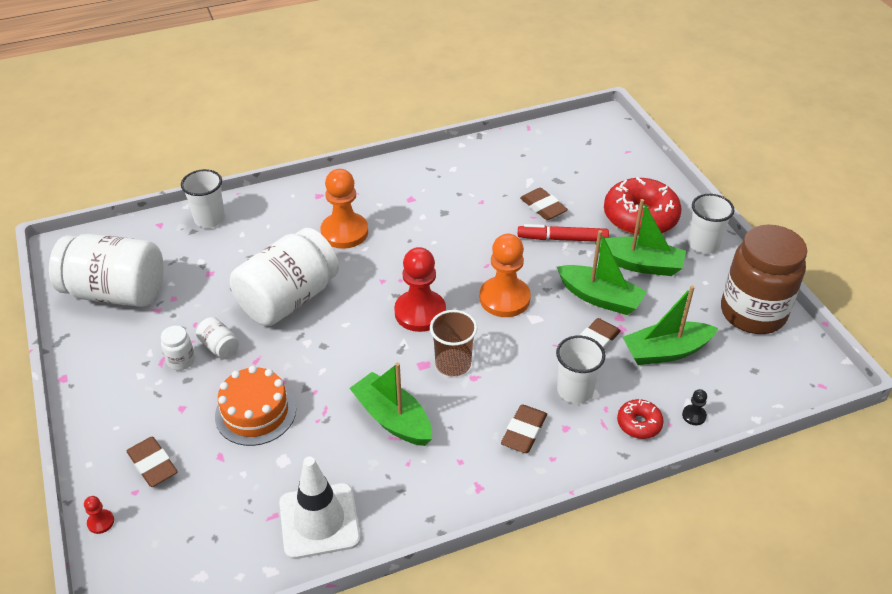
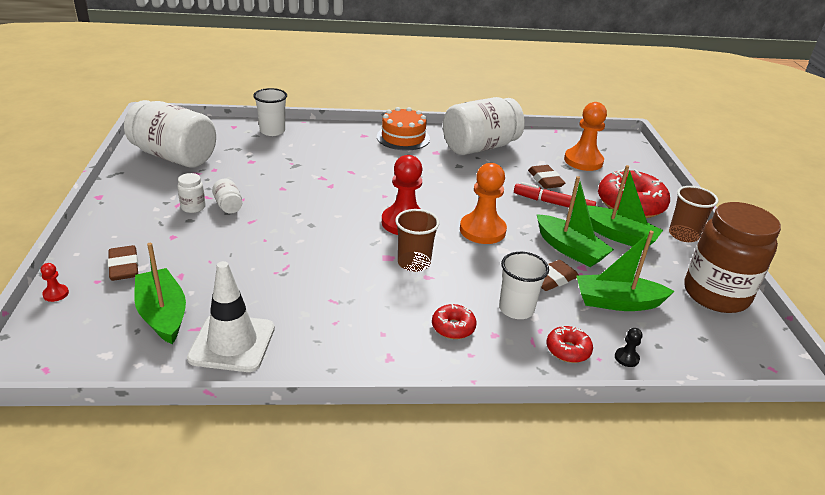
camera: 15 degrees right, 10 degrees down
orange cake [215,366,296,446] -> orange cake moved to [377,107,430,151]
white jar [230,228,339,326] -> white jar moved to [443,97,525,155]
orange pawn [321,169,368,249] -> orange pawn moved to [564,102,607,171]
green boat [349,362,432,446] -> green boat moved to [134,243,186,344]
brown eraser [501,405,547,453] -> red donut [432,304,477,339]
white cup [688,194,735,254] -> brown cup [669,186,719,242]

